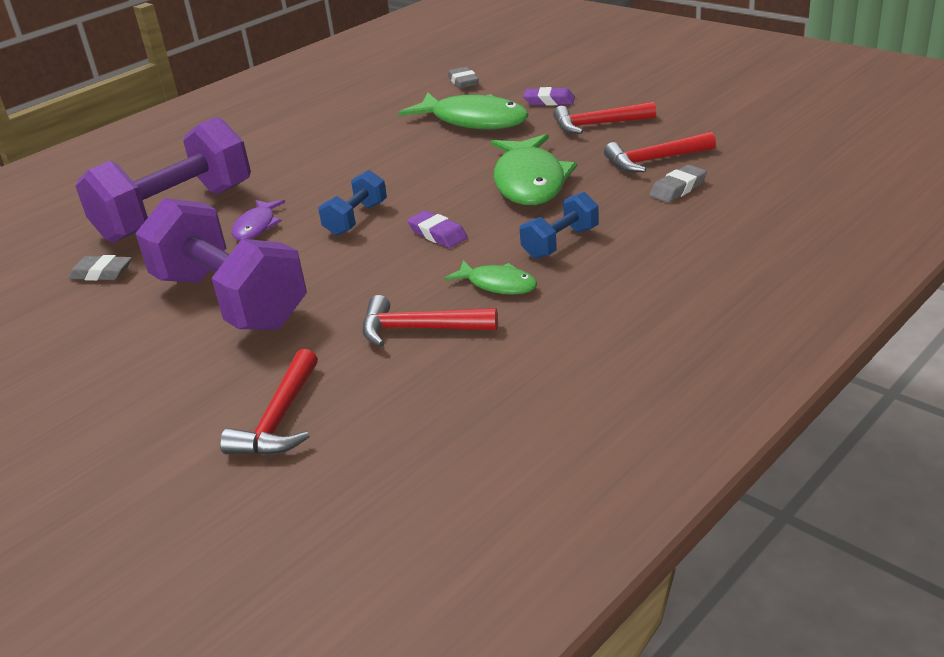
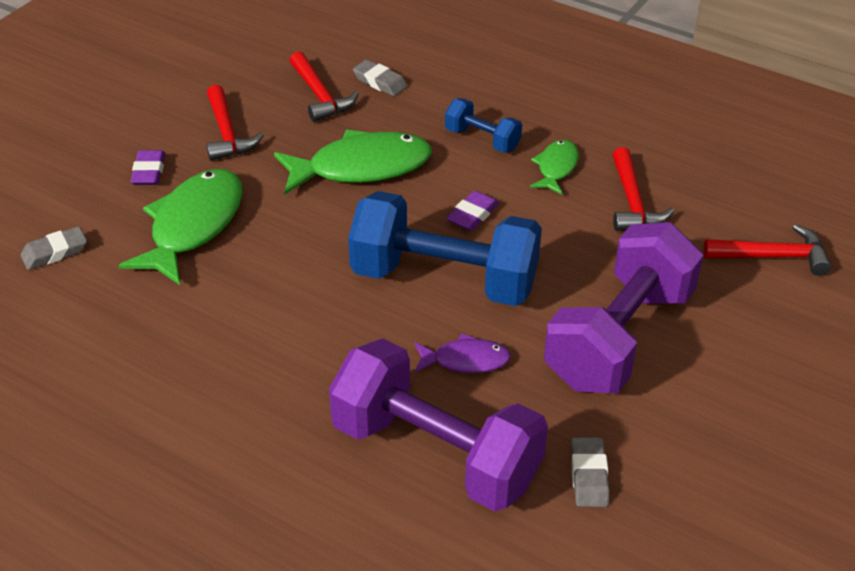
camera: 105 degrees left, 10 degrees up
blue dumbbell [318,170,387,236] -> blue dumbbell [348,191,542,306], size x2.13

